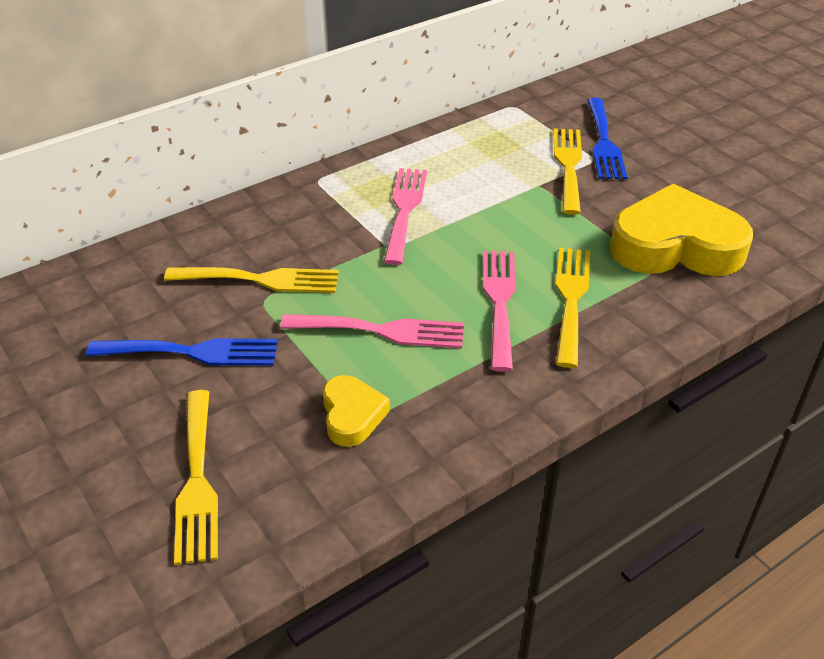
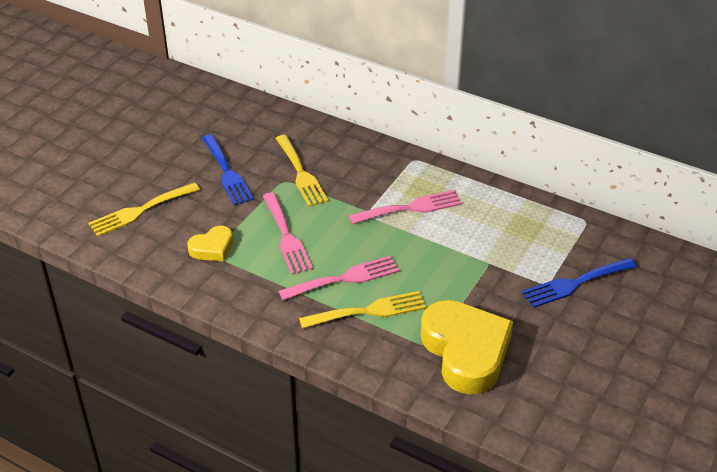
camera: 65 degrees right, 0 degrees up
yellow fork [554,129,582,215] -> none

